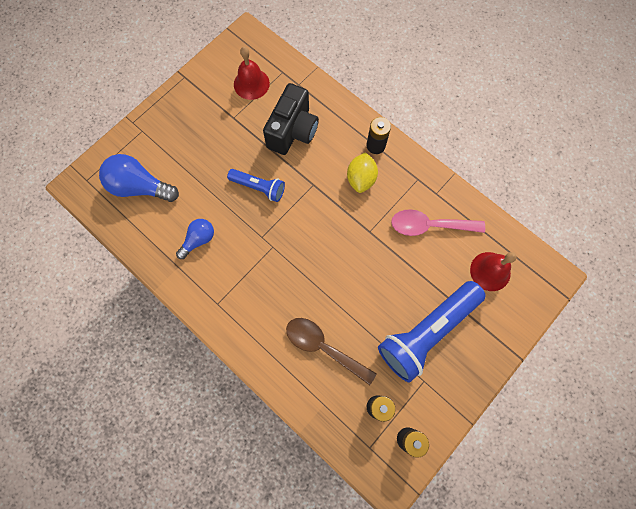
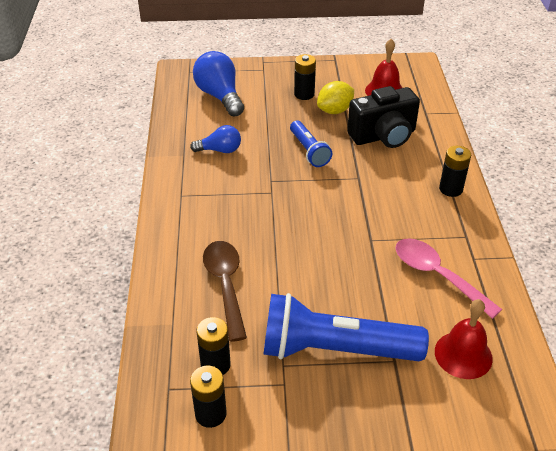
camera: 45 degrees right, 30 degrees down
yellow lemon [347,152,378,193] -> yellow lemon moved to [317,81,354,114]
none -> black battery [294,54,316,100]

